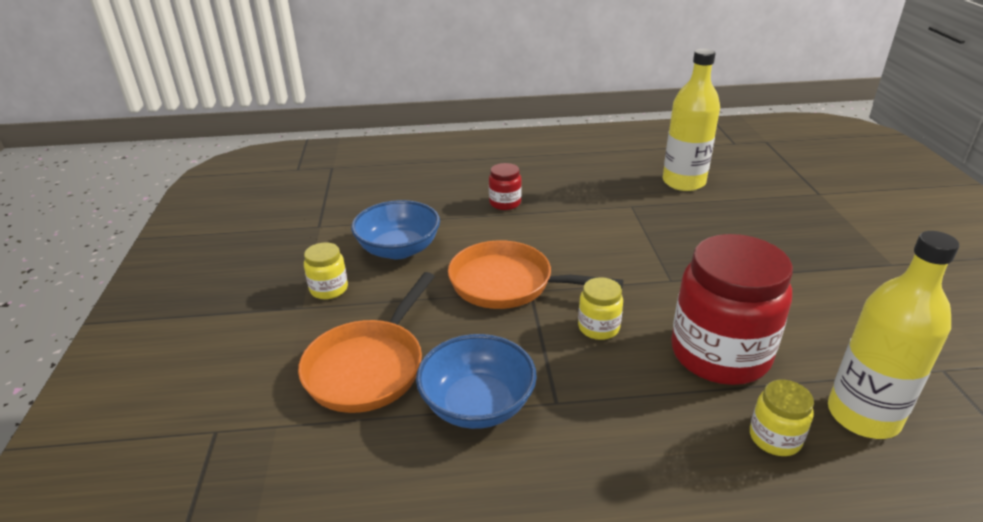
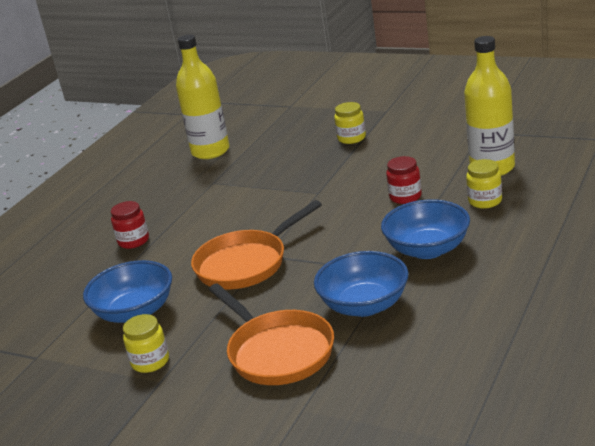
camera: 55 degrees left, 5 degrees down
yellow jar [578,277,623,340] -> yellow jar moved to [334,102,366,144]
red jar [671,234,793,385] -> red jar [386,156,422,204], size x0.45
none -> blue bowl [381,199,470,259]

